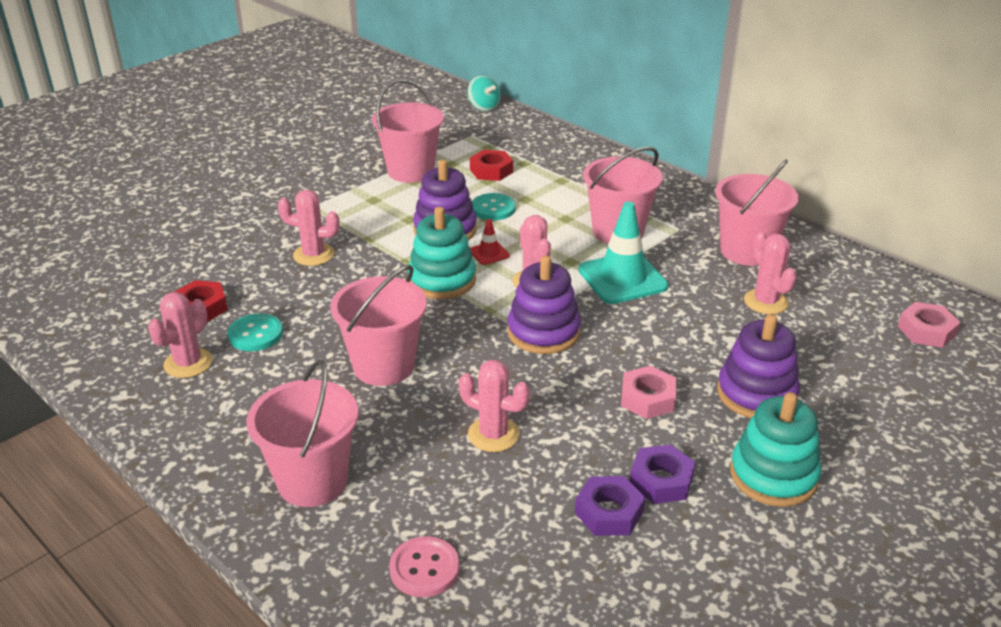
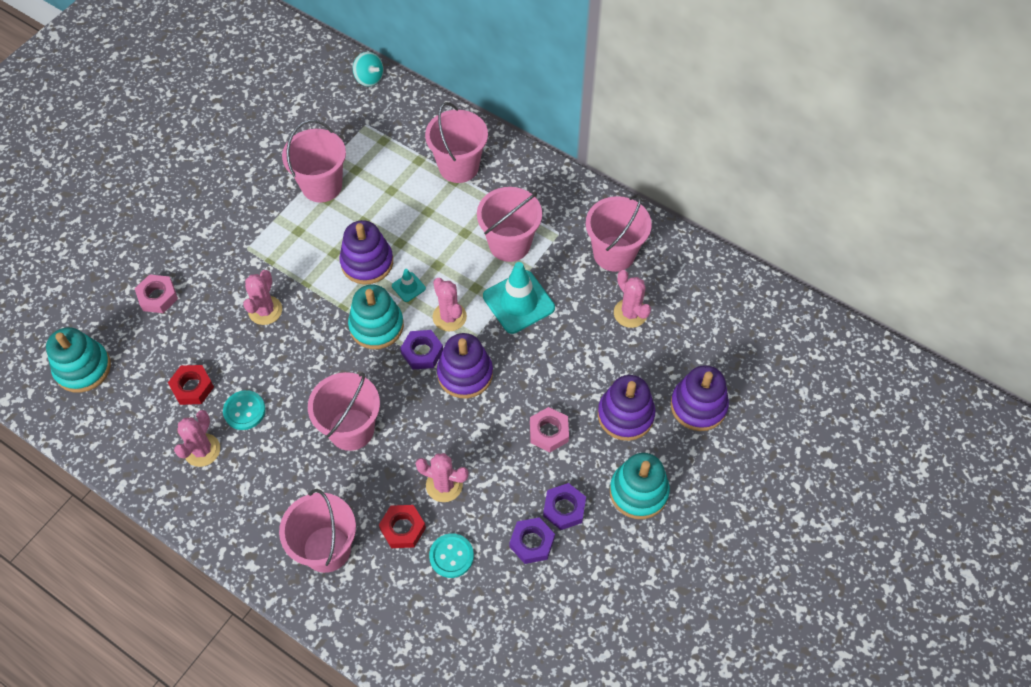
camera: 10 degrees left, 25 degrees up
pink cactus [278,189,340,266] -> pink cactus turned 75 degrees counterclockwise [243,270,282,325]
pink button [389,536,460,597] -> none
red nut [470,150,513,181] -> red nut moved to [379,505,426,548]
red traffic cone [470,219,510,265] -> turquoise traffic cone [392,269,426,302]
turquoise button [472,193,516,220] -> turquoise button moved to [429,533,474,578]
pink nut [898,302,961,348] -> pink nut moved to [134,274,178,313]
none -> turquoise stacking toy [46,327,111,393]
none -> purple nut [400,330,443,369]
none -> pink bucket [425,102,488,183]
none -> purple stacking toy [671,365,729,431]

